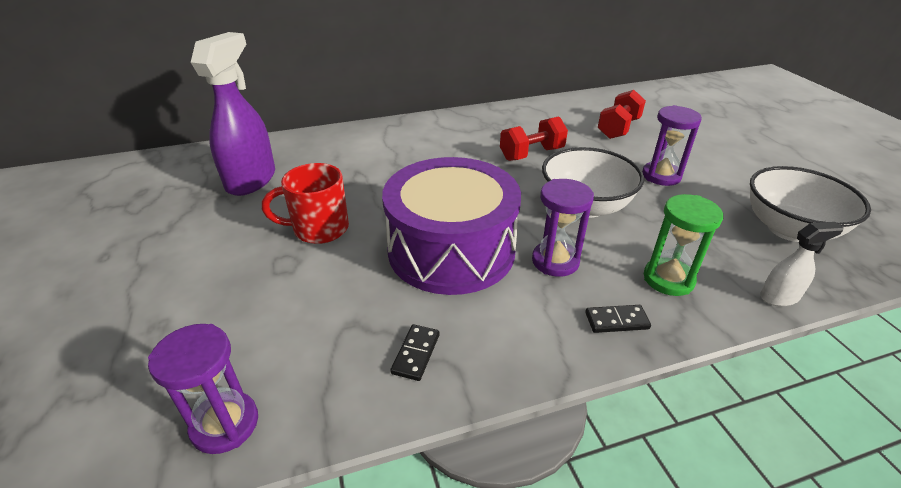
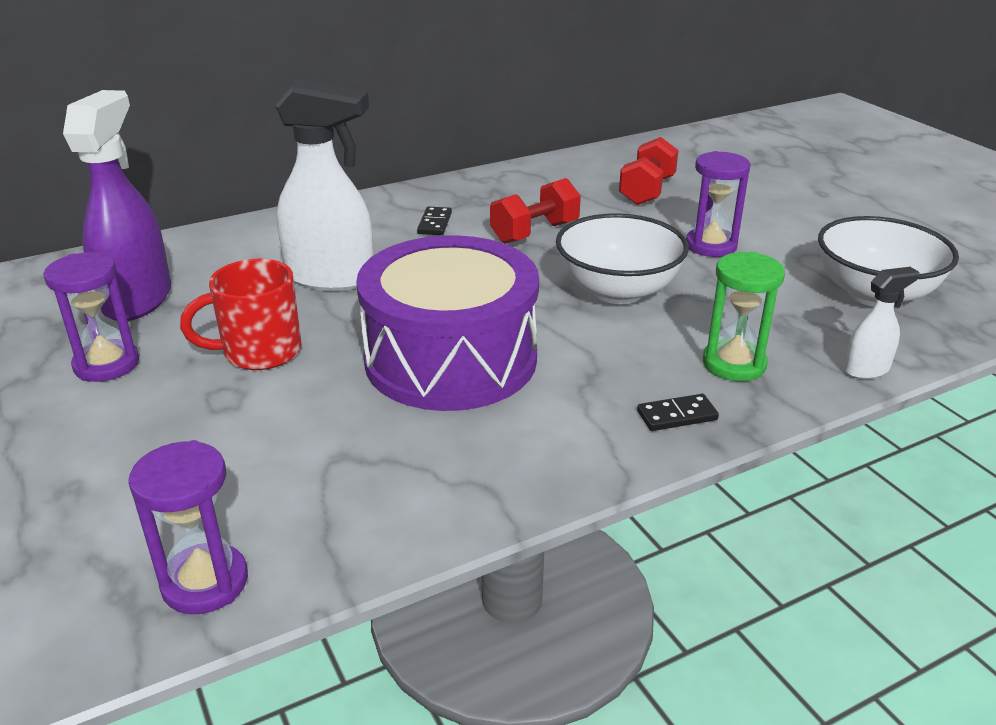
camera: 10 degrees left, 5 degrees down
black domino [390,324,440,381] -> black domino moved to [417,207,452,235]
purple hourglass [532,179,594,277] -> purple hourglass moved to [44,252,139,382]
none -> white spray bottle [275,80,373,291]

